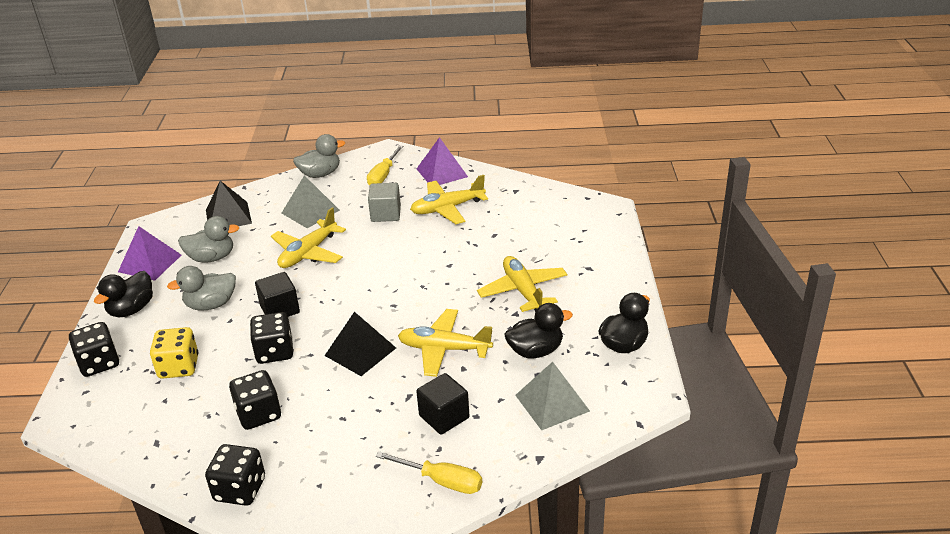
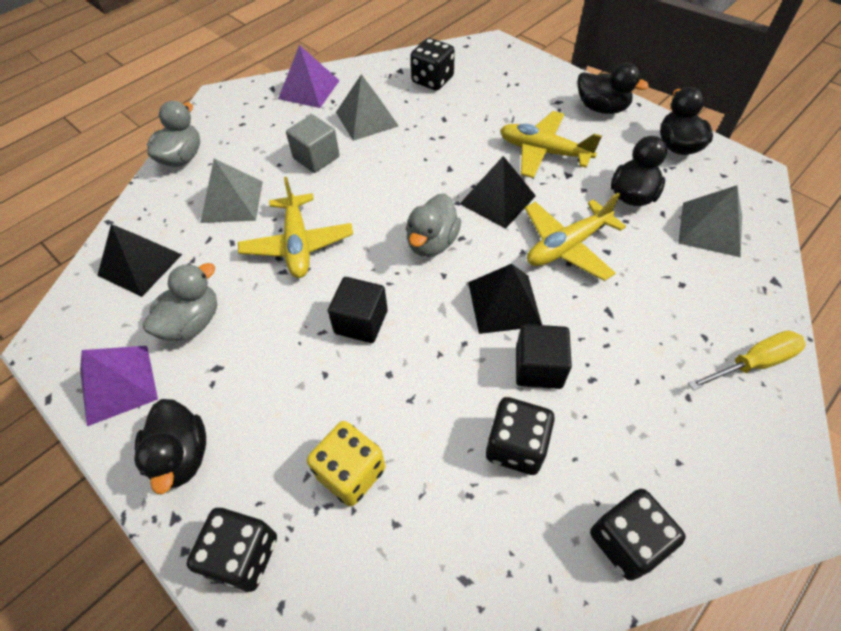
camera: 45 degrees left, 20 degrees up
grey duck [167,266,236,311] -> grey duck moved to [406,193,461,257]
black dice [250,312,293,364] -> black dice moved to [410,38,455,91]
yellow screwdriver [367,145,403,185] -> none
yellow plane [410,175,488,224] -> grey pyramid [336,74,398,141]
black cube [416,373,470,435] -> black cube moved to [516,324,572,389]
none -> black pyramid [460,156,536,229]
none -> black duck [577,62,649,114]

